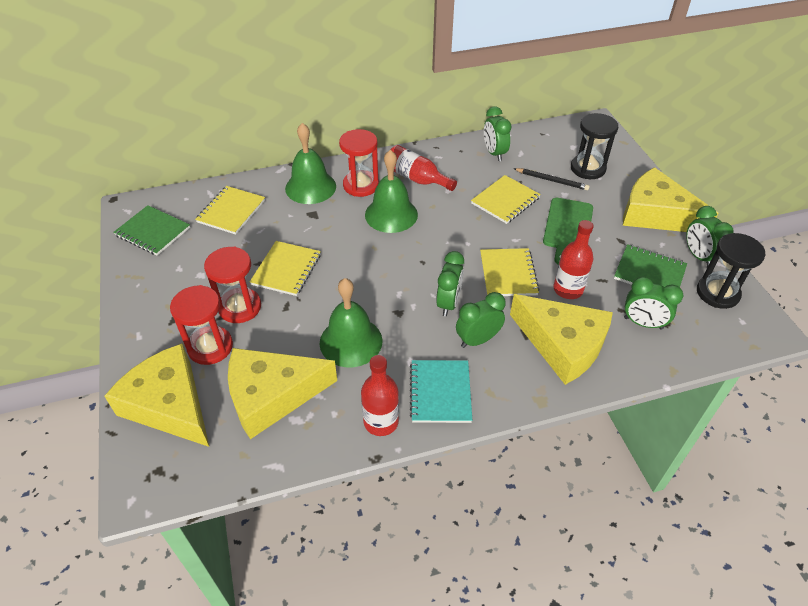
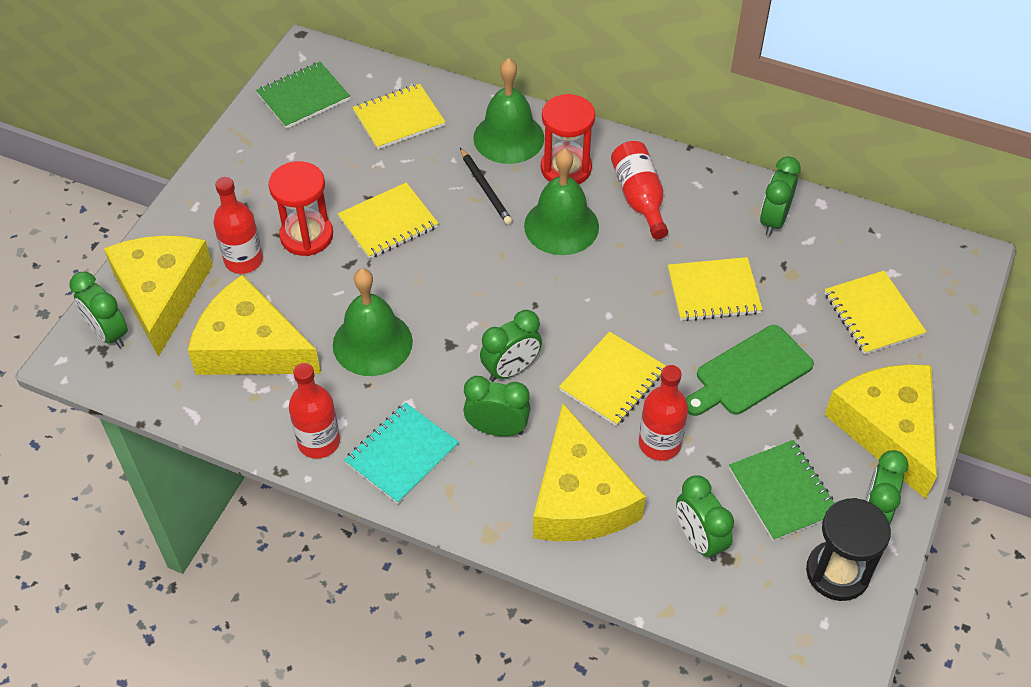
camera: 40 degrees right, 5 degrees up
green notebook [113,205,190,256] -> green notebook turned 75 degrees clockwise [256,62,350,129]
red hourglass [170,285,233,365] -> red bottle [213,177,263,274]
black pencil [513,168,590,190] -> black pencil moved to [460,148,512,225]
black hourglass [571,113,618,179] -> yellow notebook [825,271,927,355]
none -> green clock [69,272,128,348]

